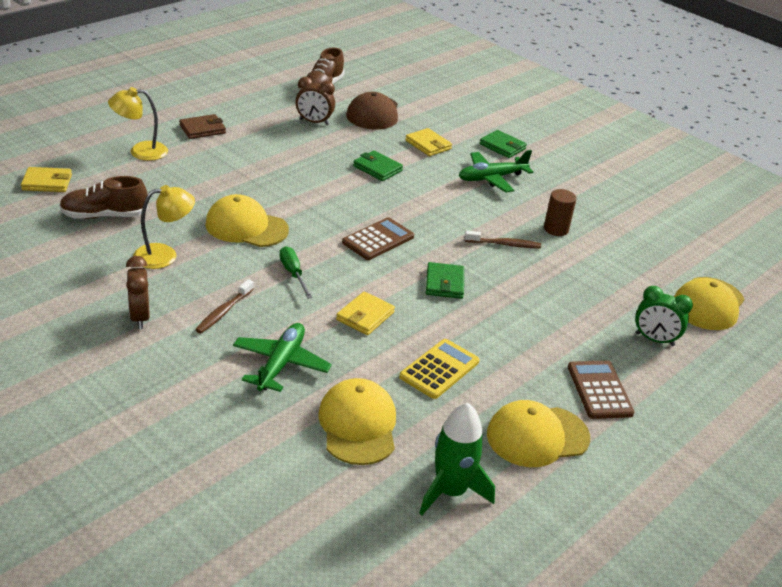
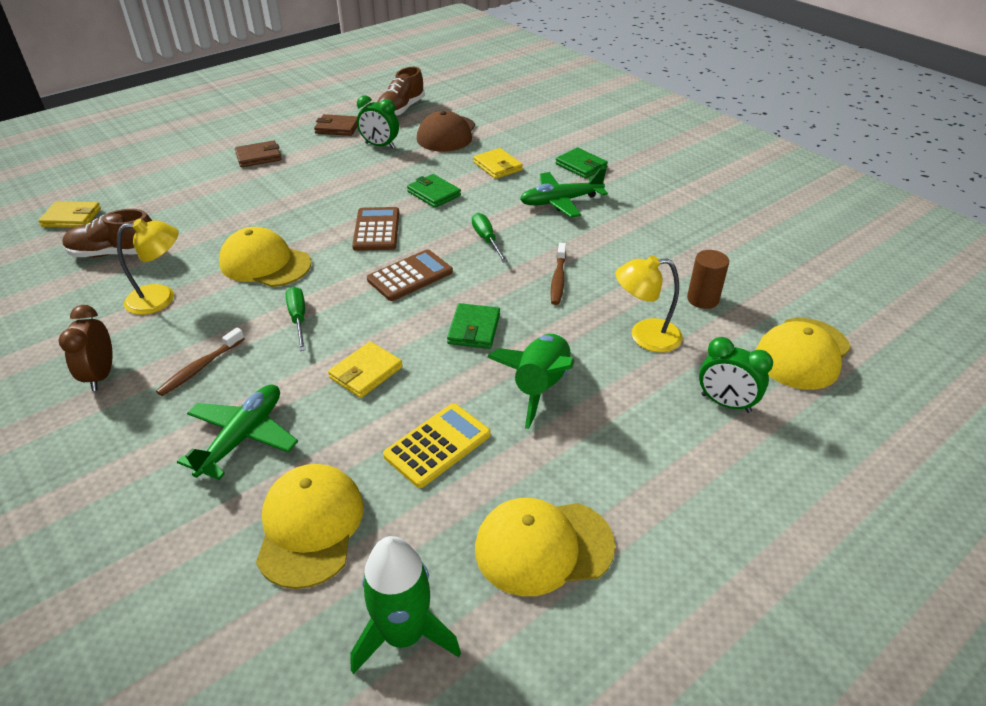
camera: 10 degrees right, 5 degrees up
yellow lamp [108,87,168,161] -> yellow lamp moved to [615,255,683,352]
brown clock [295,77,335,125] -> green clock [357,95,399,148]
brown toothbrush [465,231,541,248] -> brown toothbrush turned 90 degrees clockwise [550,243,566,305]
brown cylinder [544,189,577,236] -> brown cylinder moved to [687,250,729,309]
brown calculator [568,360,634,419] -> brown calculator moved to [352,207,399,251]
none -> brown wallet [314,114,357,136]
none -> green screwdriver [472,213,508,263]
none -> green rocket [487,334,574,429]

